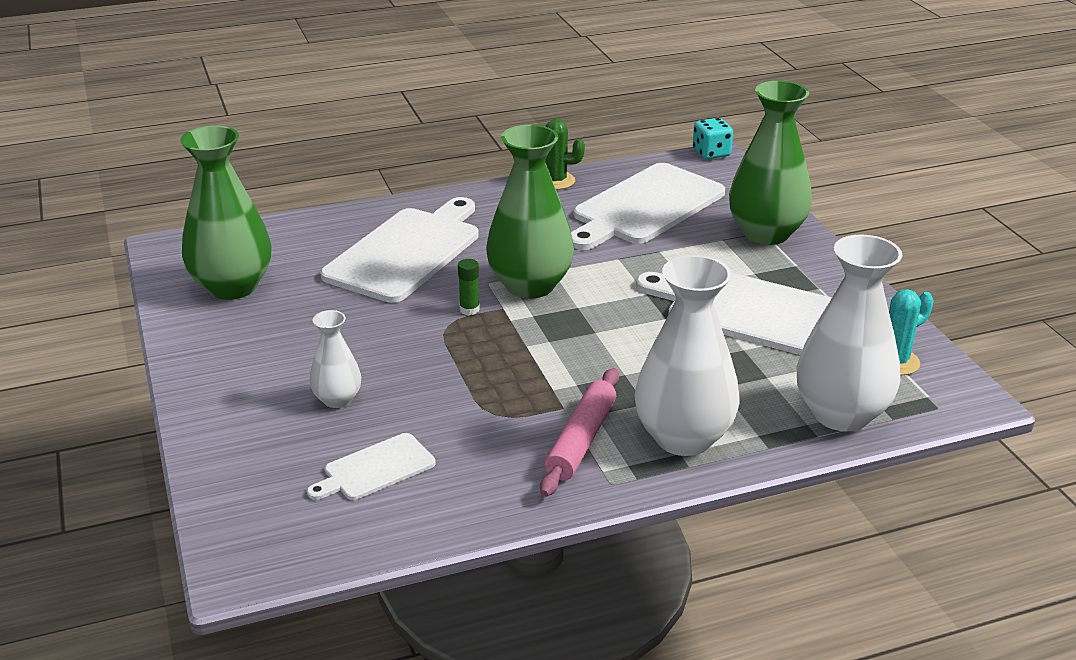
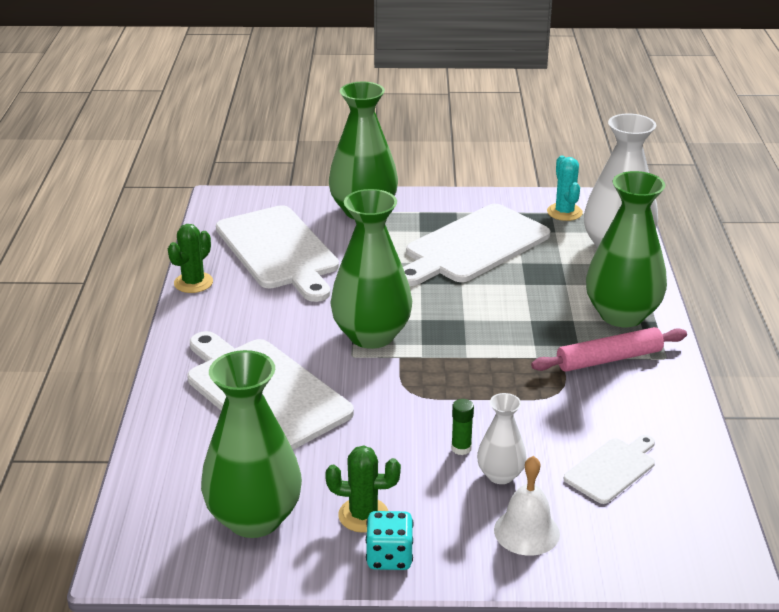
camera: 70 degrees left, 0 degrees up
white cutting board [307,433,436,500] -> white cutting board turned 120 degrees counterclockwise [563,435,655,504]
green glue stick [458,259,480,315] -> green glue stick moved to [451,399,474,455]
pink rolling pin [540,368,619,497] -> pink rolling pin turned 60 degrees counterclockwise [531,327,687,372]
white vase [635,255,739,456] -> green vase [586,171,667,327]
turquoise dice [693,118,733,159] -> turquoise dice moved to [366,511,414,570]
none -> green cactus [325,446,401,533]
none -> white bell [494,456,560,556]

